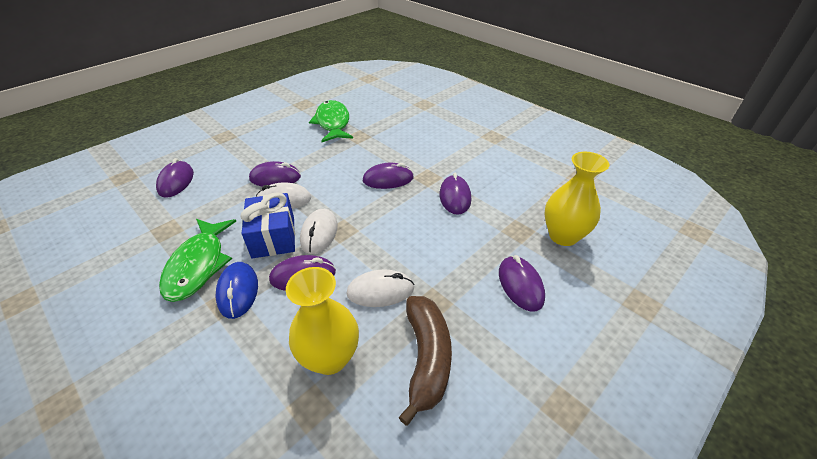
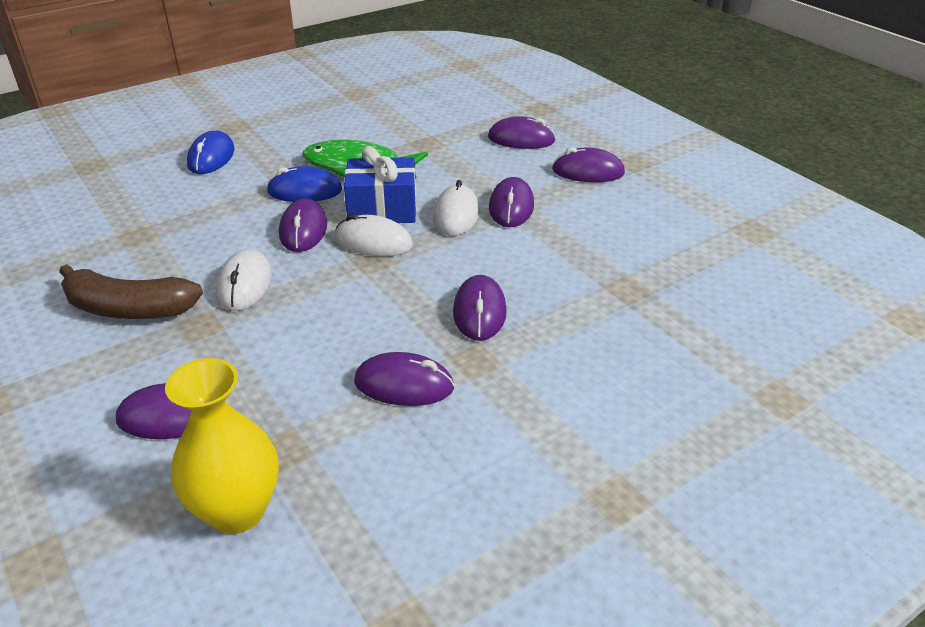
camera: 100 degrees right, 5 degrees down
yellow vase [286,267,359,375] -> none
green fish [309,100,353,142] -> none
none -> blue mouse [187,131,235,174]
none -> purple mouse [552,147,625,182]

